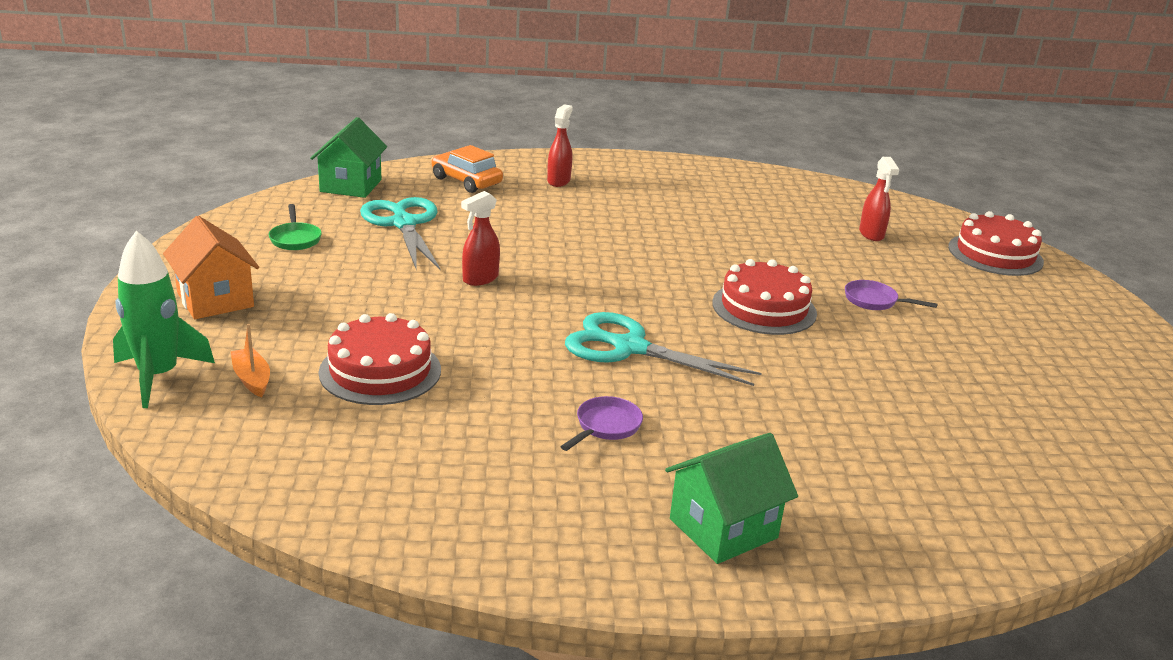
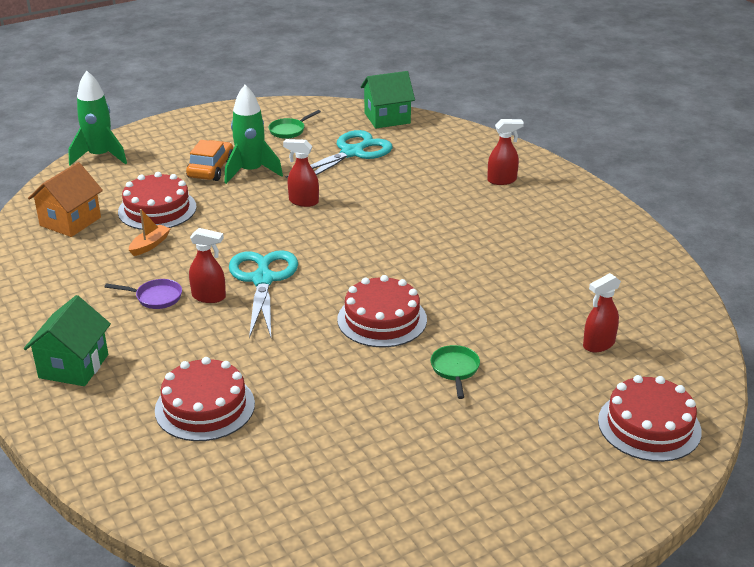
camera: 65 degrees right, 5 degrees up
orange house [163,216,259,319] -> orange house moved to [28,162,103,237]
orange boat [231,324,270,397] -> orange boat moved to [129,209,171,256]
orange car [431,145,503,193] -> orange car moved to [186,140,233,181]
green house [665,433,798,564] -> green house turned 75 degrees clockwise [24,295,111,386]
purple pan [845,280,938,310] -> green pan [431,345,480,399]
none -> red cake [155,357,255,441]
none -> red spray bottle [189,228,226,303]
none -> green rocket [224,85,283,184]

